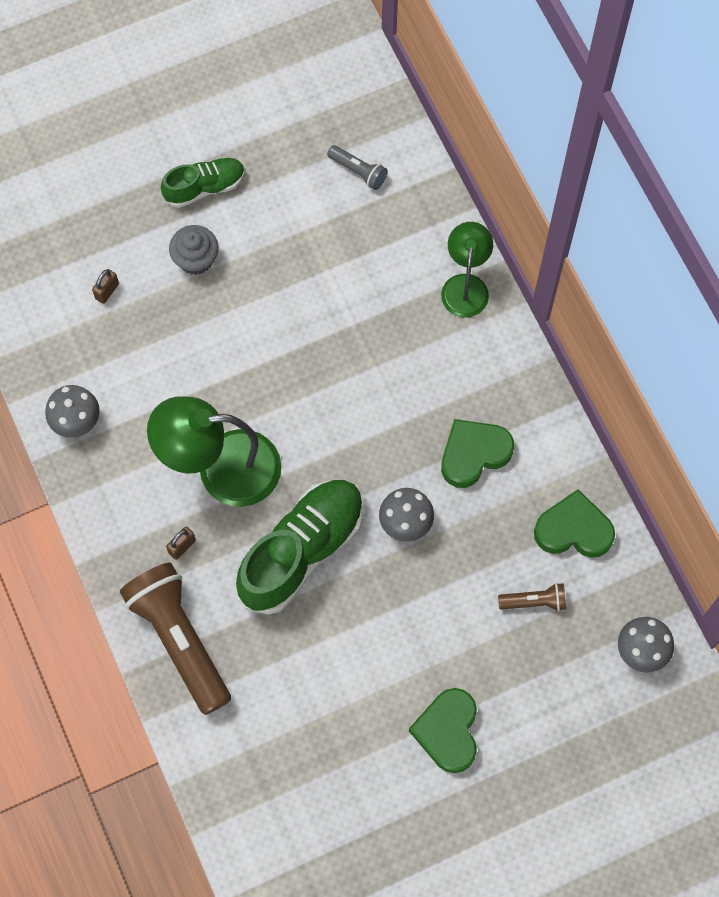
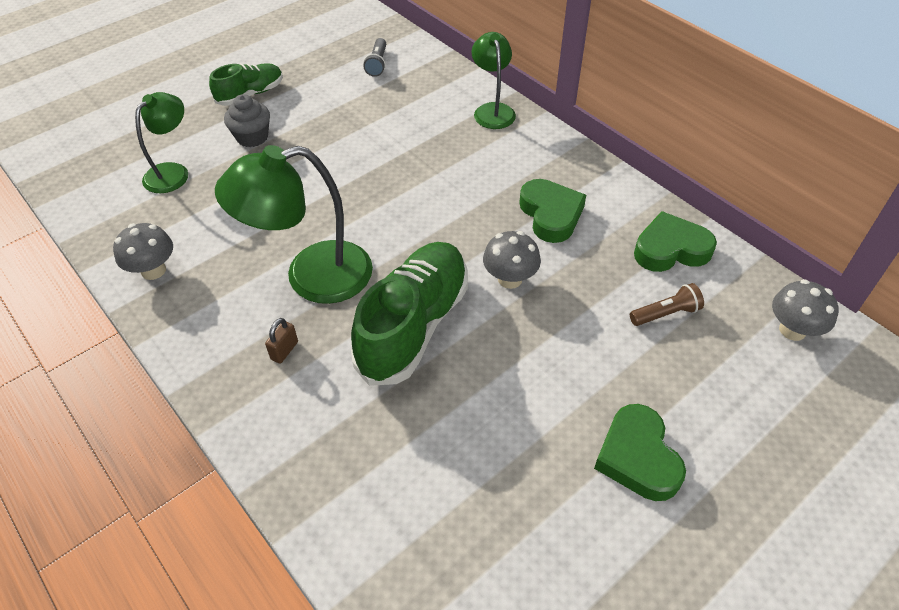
camera: 15 degrees left, 20 degrees down
brown padlock [92,269,119,304] -> green lamp [135,92,188,193]
brown flashlight [120,563,231,715] -> none
grey flashlight [327,145,387,190] -> grey flashlight turned 75 degrees clockwise [363,38,386,77]
green heart [441,419,514,488] -> green heart turned 120 degrees clockwise [519,179,586,243]

